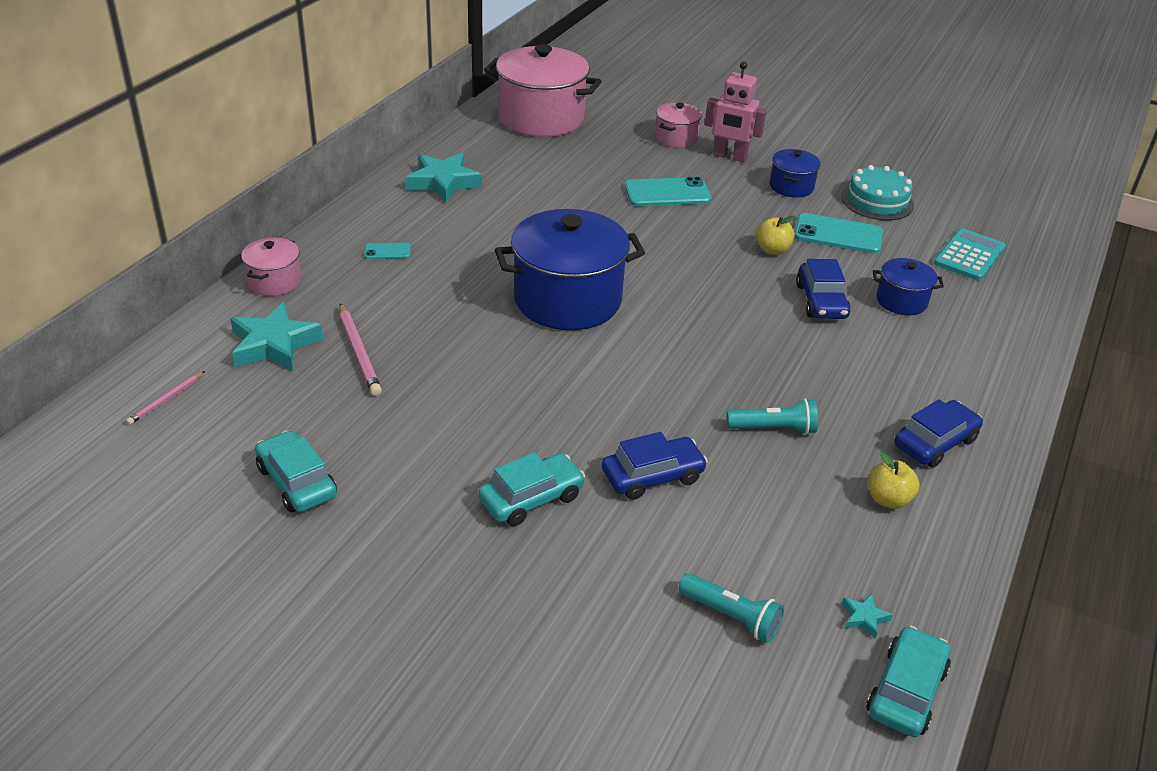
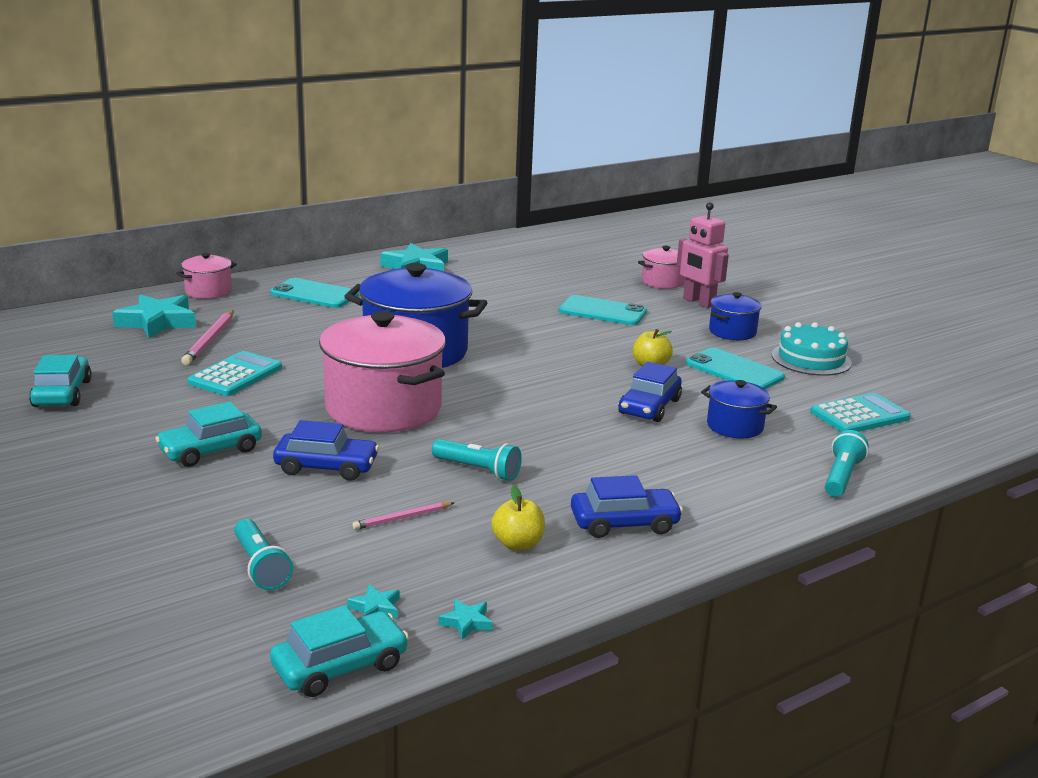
camera: 30 degrees right, 15 degrees down
pink pencil [126,371,205,425] -> pink pencil moved to [352,502,454,530]
turquoise phone [365,243,410,259] -> turquoise phone [270,278,359,308], size x2.00
turquoise car [478,452,585,526] -> turquoise car turned 150 degrees clockwise [155,401,262,467]
pink pot [484,44,602,137] -> pink pot moved to [319,311,446,432]
none -> turquoise calculator [188,351,282,396]
none -> turquoise star [438,599,493,640]
none -> turquoise flashlight [825,430,869,497]

